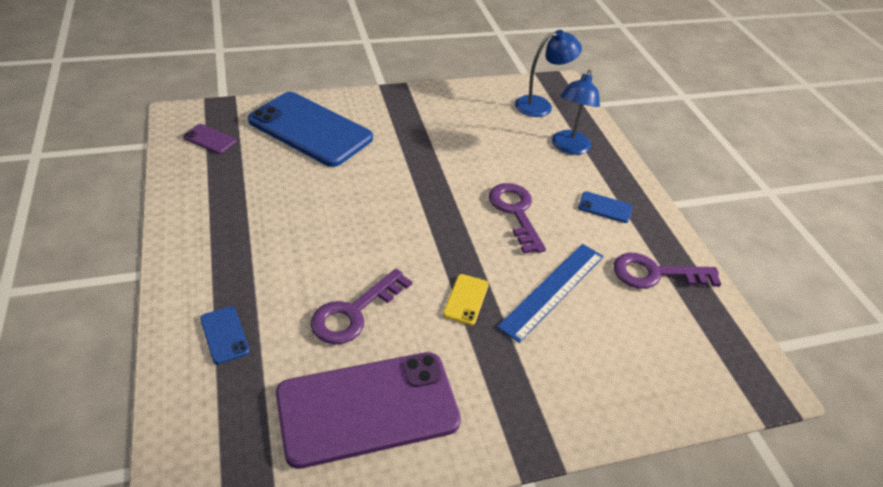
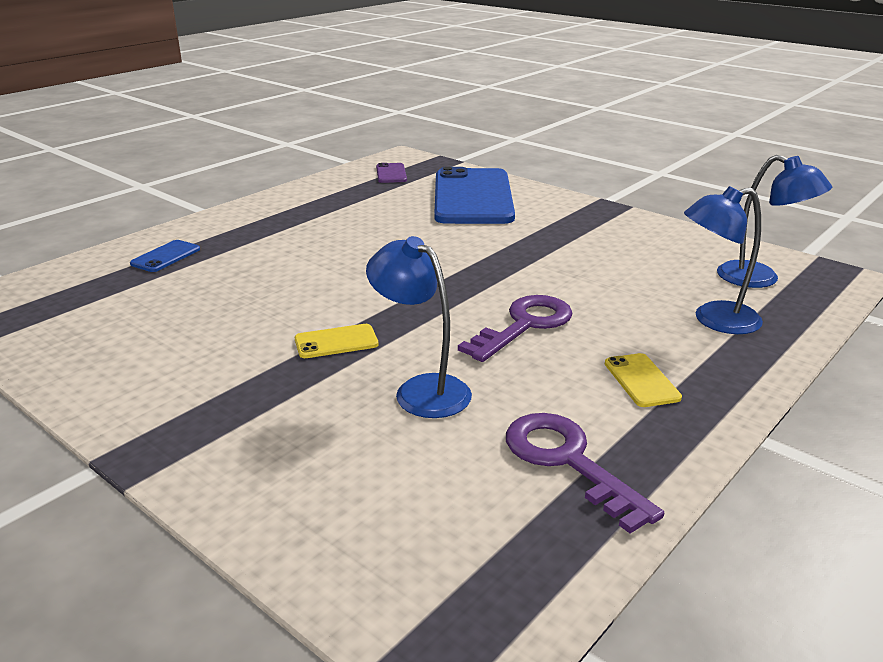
camera: 60 degrees right, 15 degrees down
purple phone [276,352,461,469] -> none
purple key [311,269,412,344] -> none
blue ruler [497,244,604,343] -> blue lamp [366,236,472,418]
blue phone [578,191,632,223] -> yellow phone [605,353,682,407]

